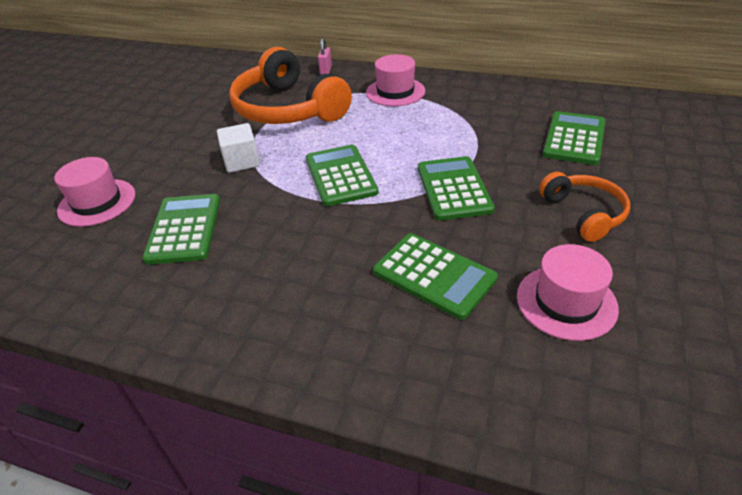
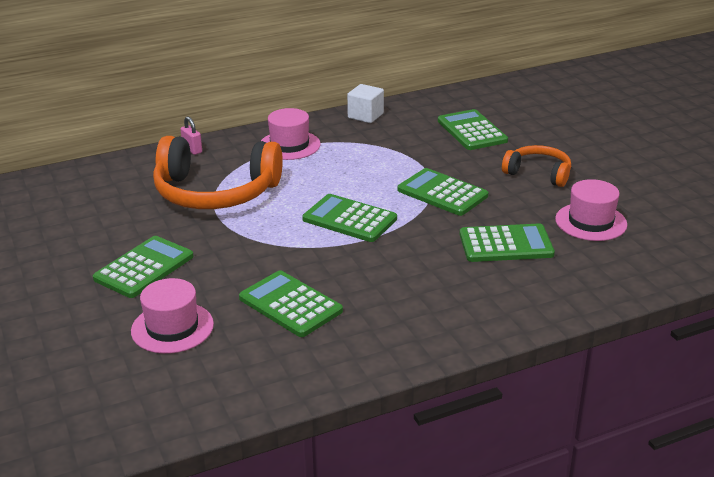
camera: 45 degrees left, 10 degrees down
white cube [217,123,260,173] -> white cube moved to [347,84,384,123]
none -> green calculator [93,236,194,298]

